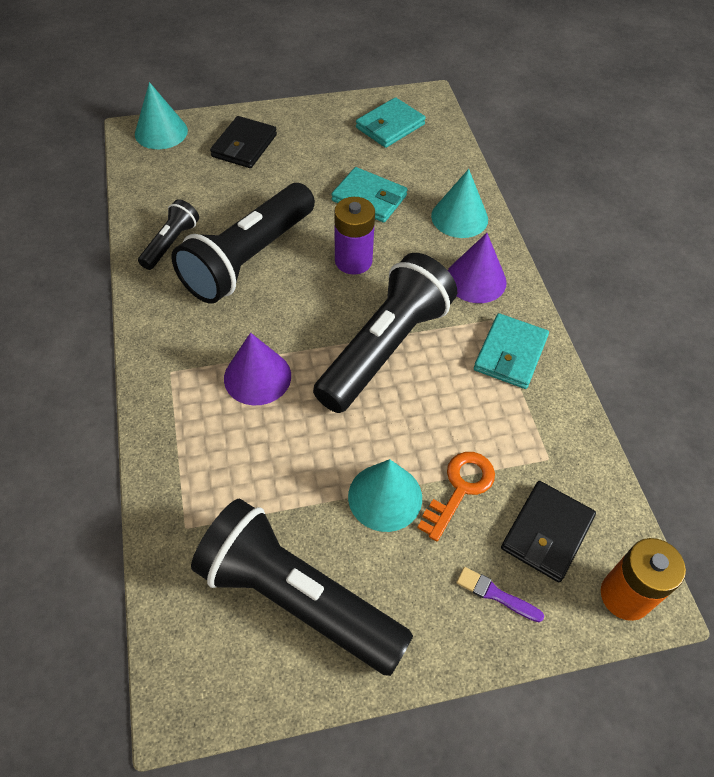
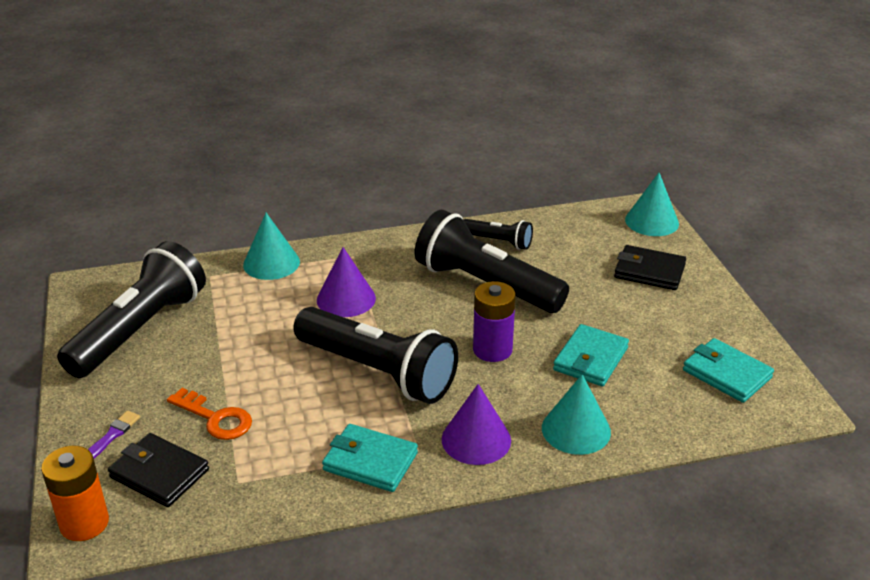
camera: 90 degrees right, 20 degrees down
turquoise cone [348,459,422,532] -> turquoise cone moved to [243,213,300,280]

